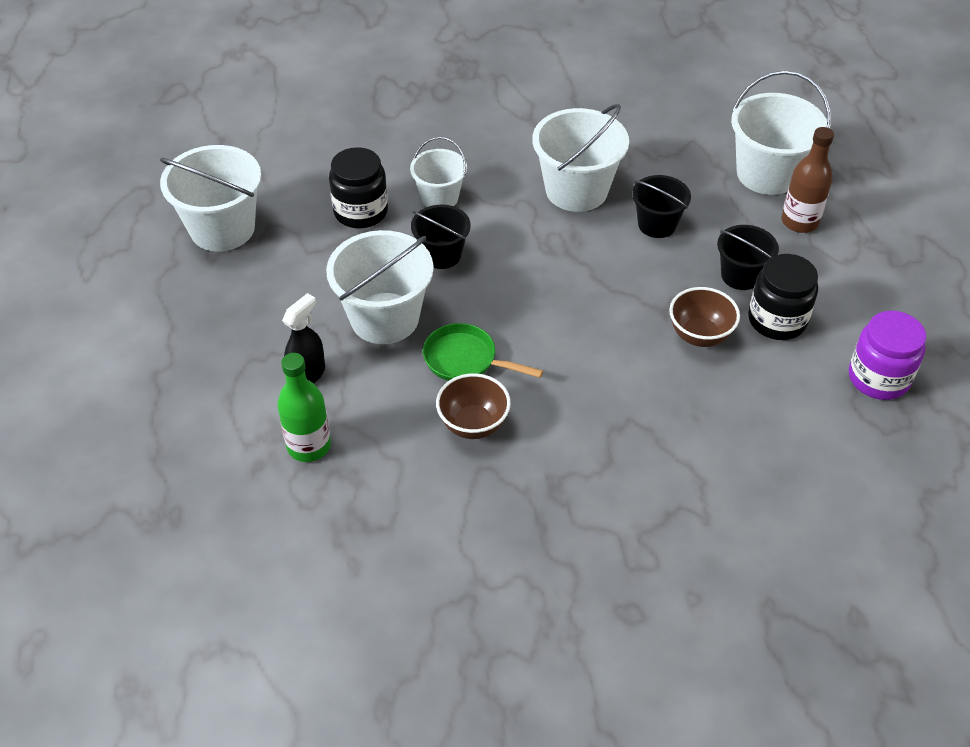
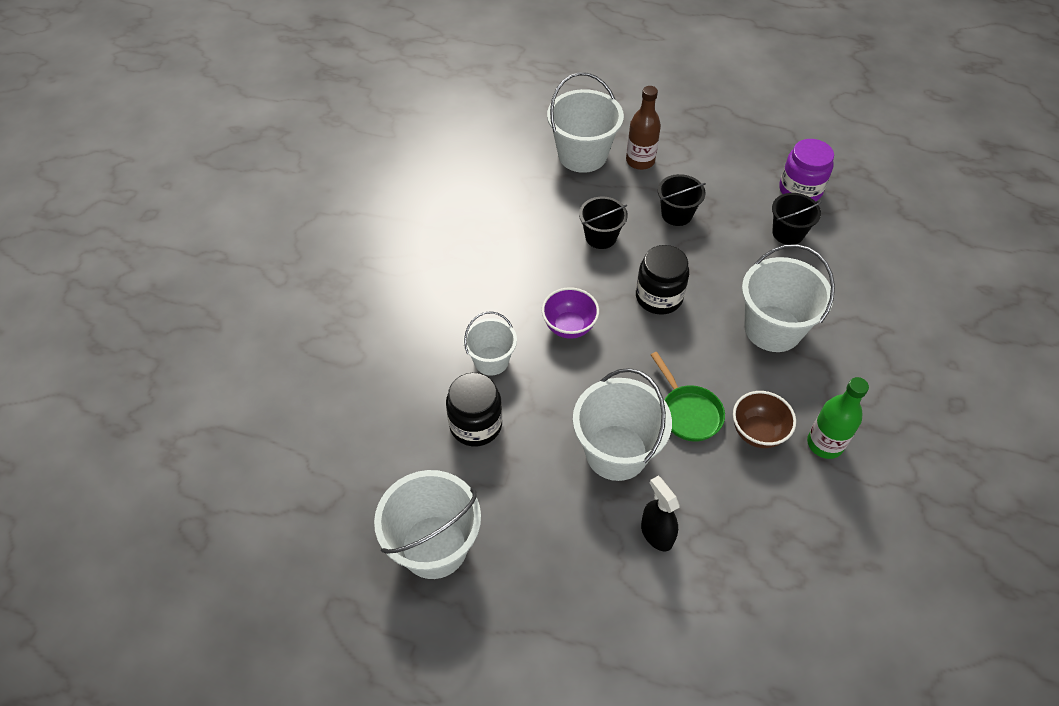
camera: 65 degrees left, 5 degrees up
green bottle [277,353,331,462] -> green bottle moved to [807,377,869,459]
black bucket [411,204,471,269] -> black bucket moved to [772,193,822,245]
green pan [423,323,543,381] -> green pan turned 75 degrees counterclockwise [651,352,725,442]
white bucket [532,104,629,212] -> white bucket moved to [742,244,835,352]
brown bowl [669,287,740,347] -> none
black jar [748,254,818,340] -> black jar moved to [636,245,689,315]
none -> purple bowl [542,287,599,339]

